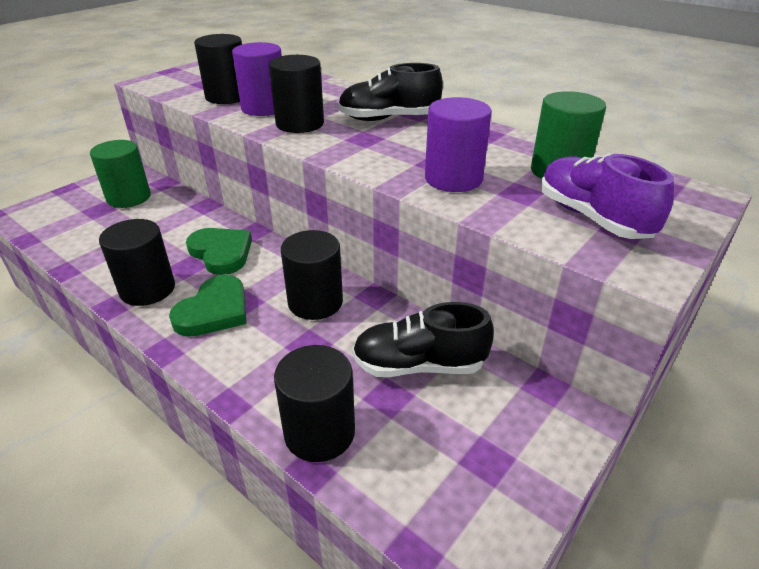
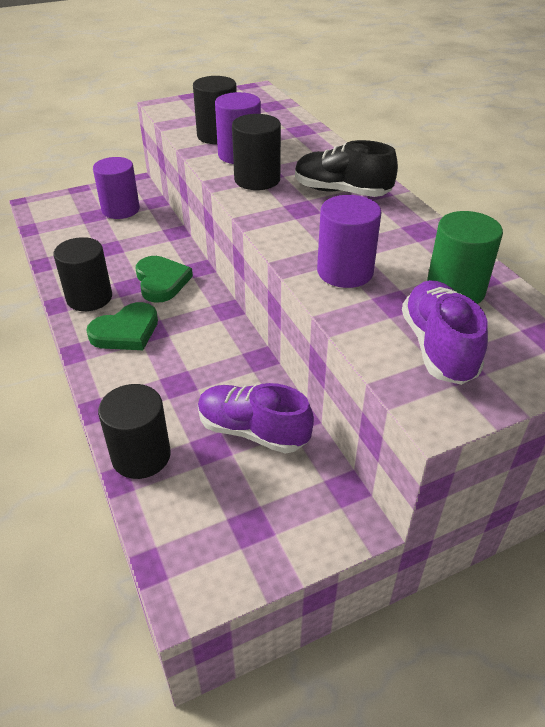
camera: 25 degrees right, 5 degrees up
green cylinder [90,140,151,208] -> purple cylinder [93,157,140,219]
black cylinder [281,230,343,320] -> none
black shoe [352,302,494,377] -> purple shoe [198,383,314,453]

